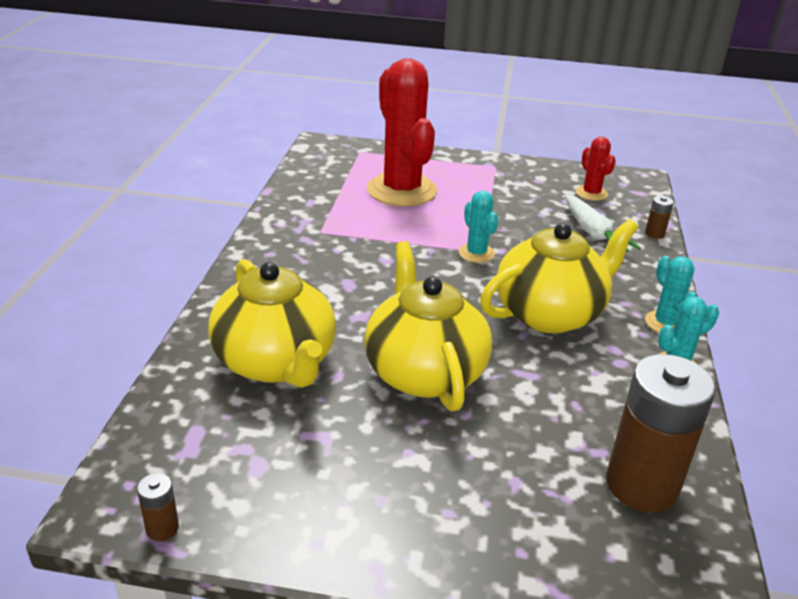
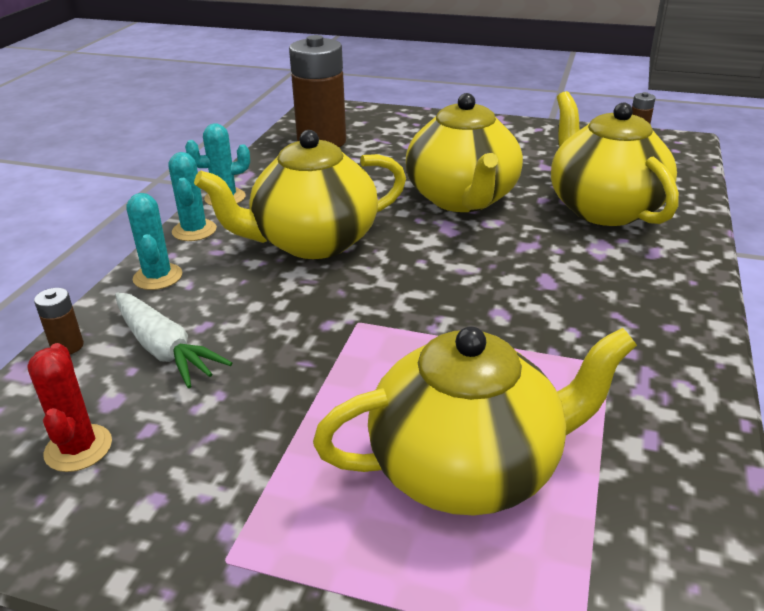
camera: 170 degrees left, 0 degrees up
red cactus [367,58,437,206] -> yellow teapot [313,326,637,515]
turquoise cactus [459,191,498,263] -> turquoise cactus moved to [126,193,182,290]
white carrot [565,194,641,252] -> white carrot turned 150 degrees clockwise [115,292,232,388]

